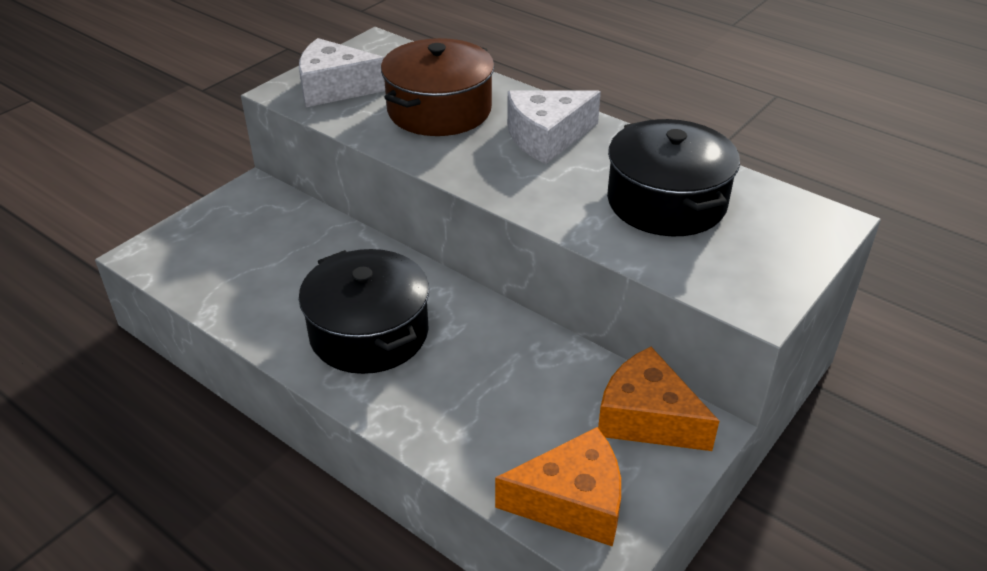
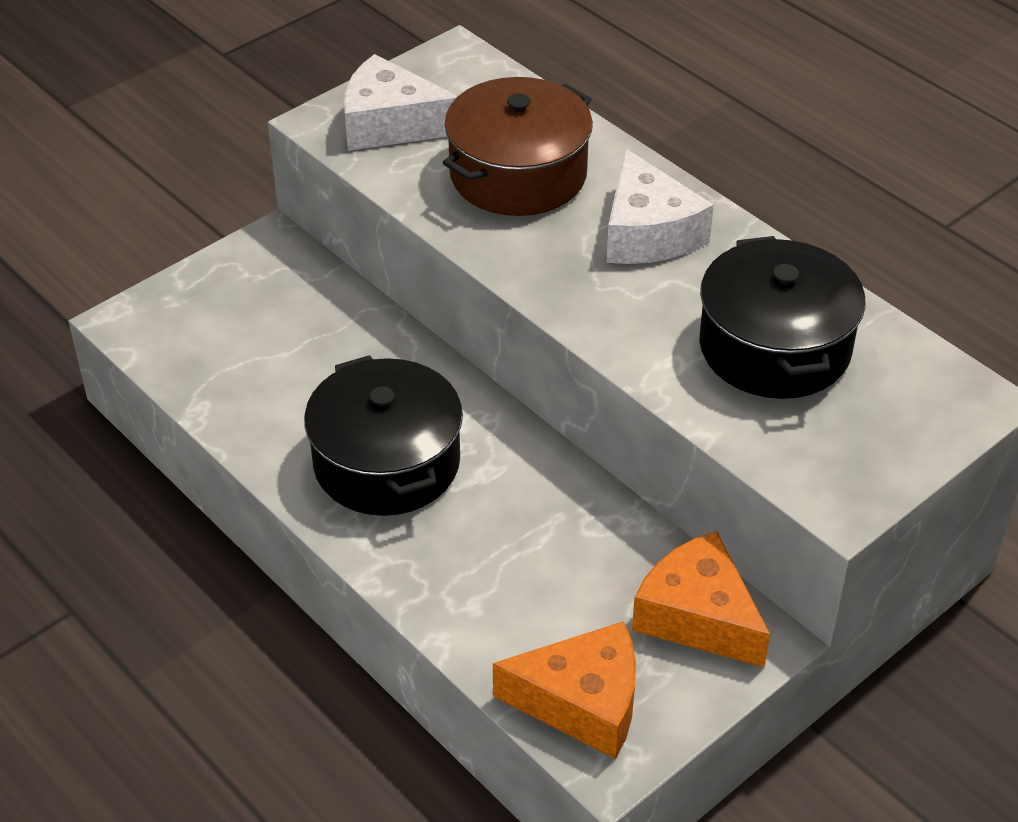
camera: 10 degrees right, 5 degrees up
white cheese [507,91,601,164] -> white cheese turned 90 degrees counterclockwise [606,148,714,264]

